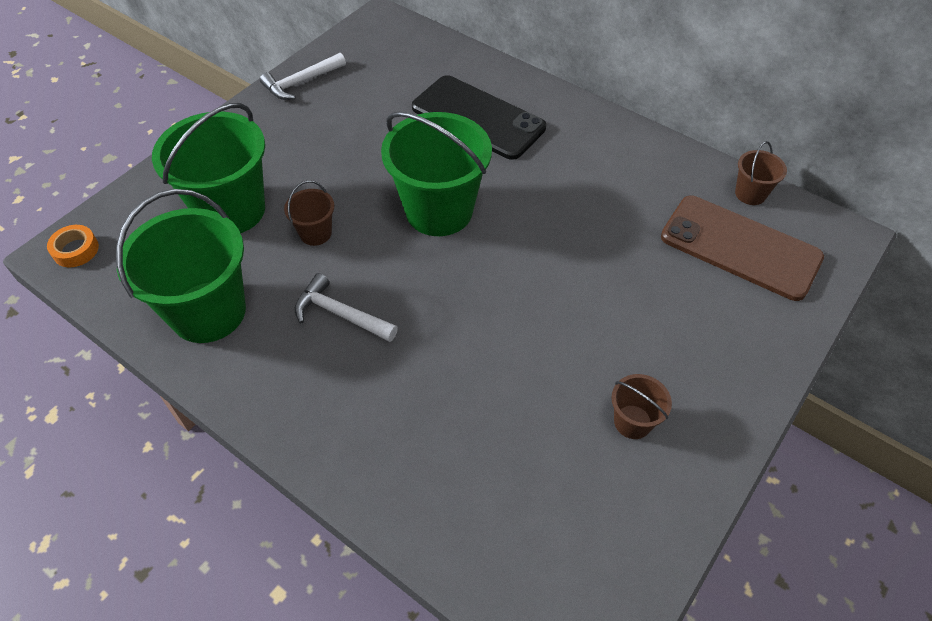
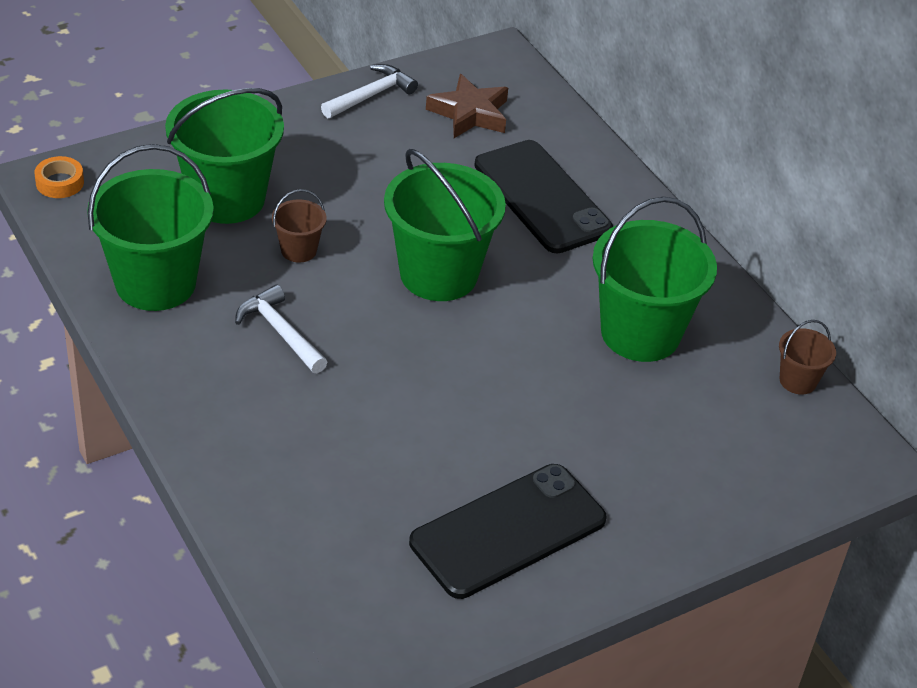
camera: 20 degrees right, 10 degrees down
white hammer [260,53,346,100] -> white hammer turned 150 degrees clockwise [321,64,418,118]
brown bucket [611,374,672,439] -> black phone [409,464,607,599]
brown phone [661,196,824,301] -> none
none -> brown star [426,74,508,138]
none -> green bucket [592,197,717,362]

